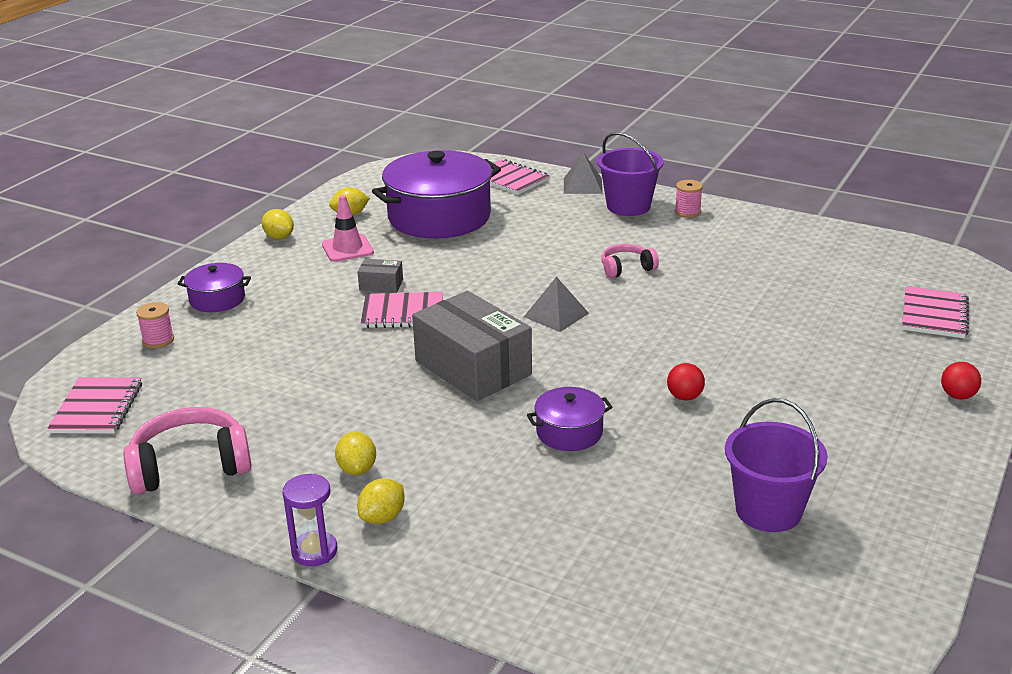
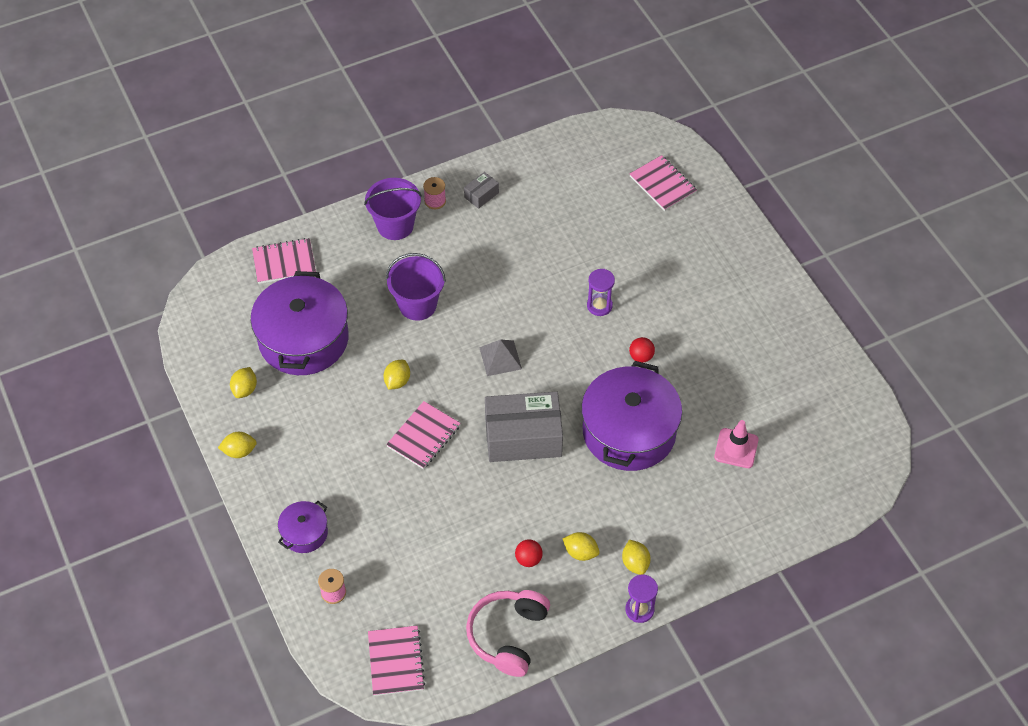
camera: 55 degrees left, 25 degrees up
pink notebook [48,377,142,434] -> pink notebook turned 45 degrees clockwise [368,626,425,696]
pink traffic cone [322,195,374,262] -> pink traffic cone moved to [714,420,759,468]
grey box [358,259,403,293] -> grey box moved to [464,172,499,209]
purple pot [527,387,613,451] -> purple pot [581,361,682,471], size x2.10
grey pyramid [564,152,603,194] -> none
pink headphones [601,244,659,278] -> none
purple bucket [725,398,828,532] -> purple bucket moved to [386,253,446,321]
red ball [941,362,981,399] -> red ball moved to [515,539,543,567]
none -> yellow lemon [384,360,410,390]
none -> purple hourglass [587,269,615,316]

